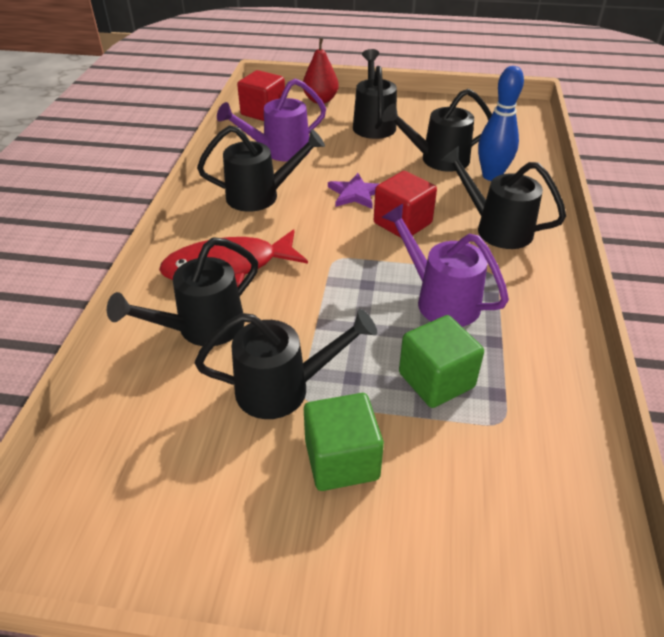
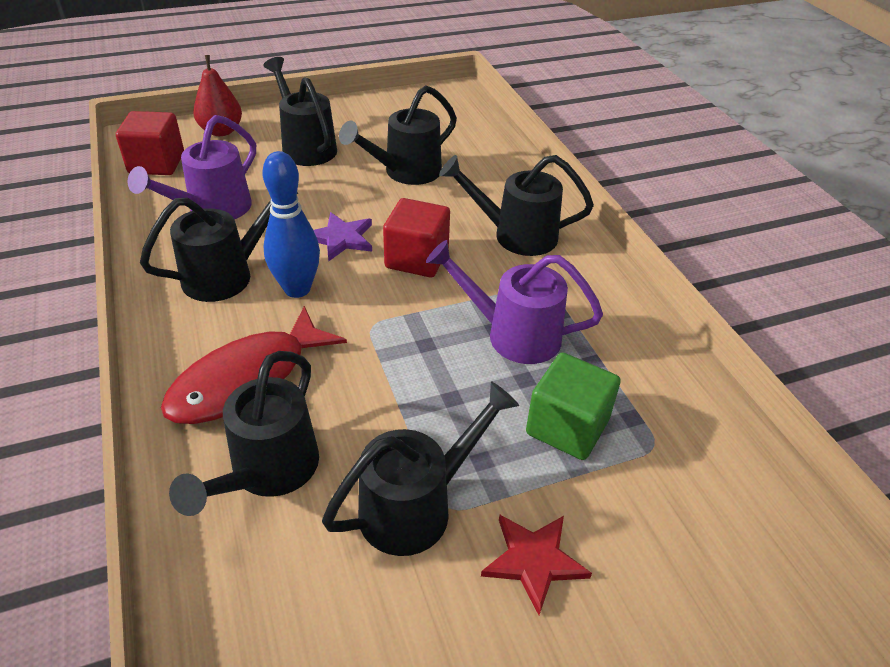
camera: 30 degrees left, 0 degrees up
green cube [304,393,384,491] -> red star [481,514,592,615]
blue bowling pin [478,66,524,181] -> blue bowling pin moved to [262,151,320,298]

